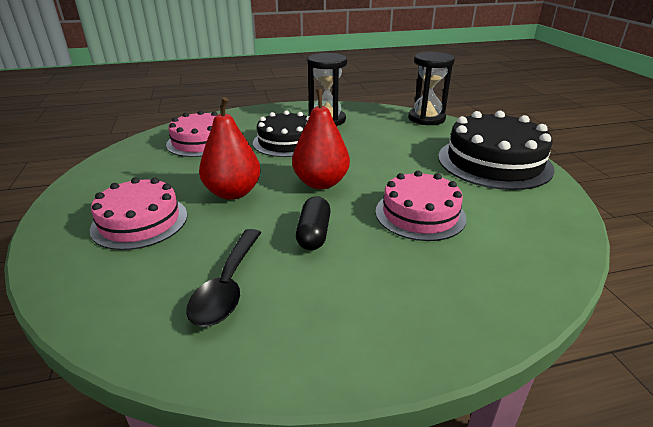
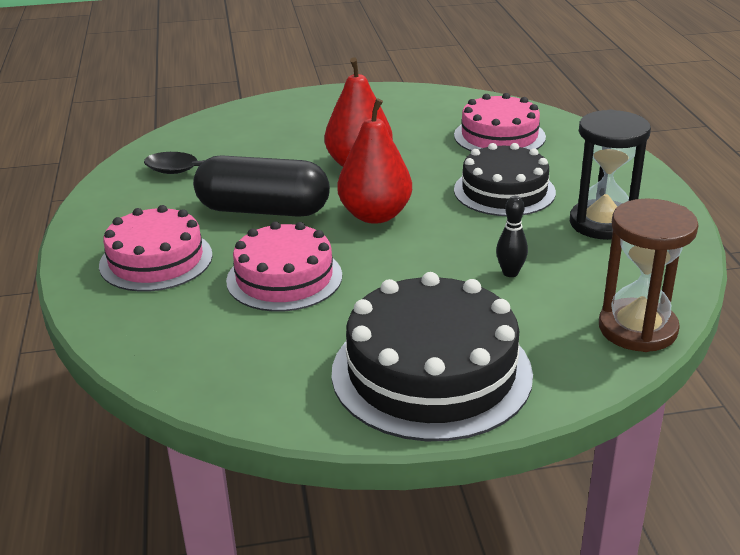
camera: 95 degrees right, 0 degrees up
pink cake [90,177,187,250] -> pink cake moved to [99,205,213,292]
black capsule [296,196,331,250] -> black capsule [193,155,330,217], size x1.76
black hourglass [408,52,455,125] -> brown hourglass [599,198,699,352]
none -> black bowling pin [496,196,528,277]

